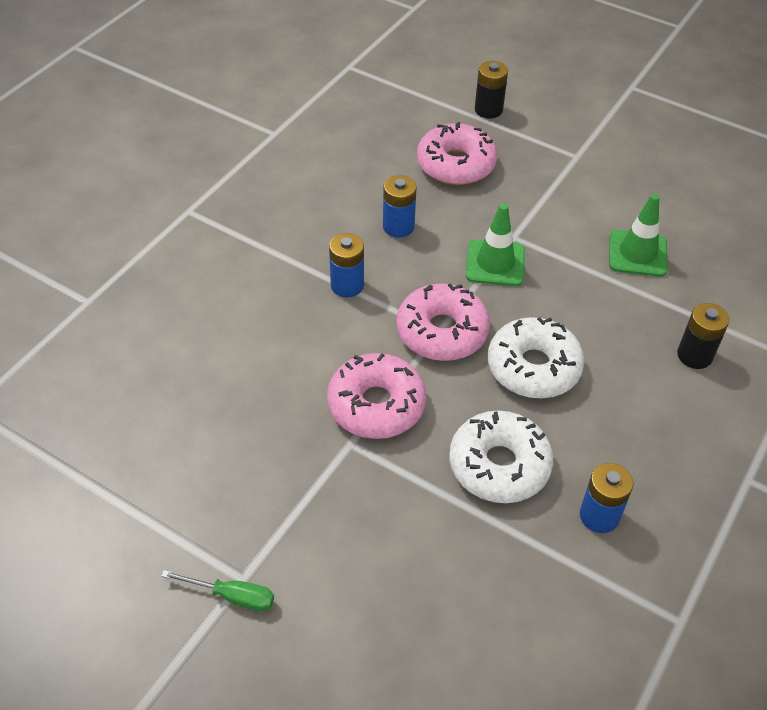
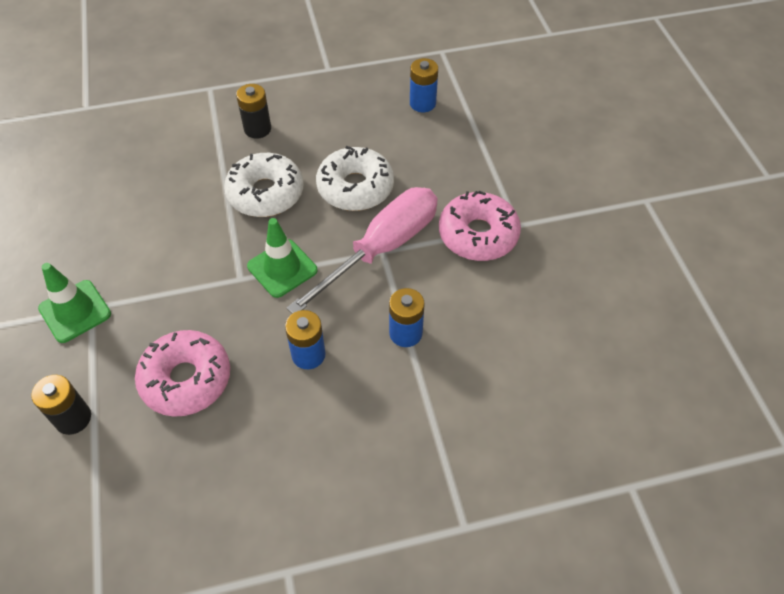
camera: 135 degrees left, 5 degrees up
green screwdriver [161,570,274,611] -> none
pink donut [396,283,490,361] -> pink screwdriver [287,187,438,314]
white donut [449,411,553,503] -> white donut moved to [224,153,303,217]
green traffic cone [609,194,668,277] -> green traffic cone moved to [38,263,111,343]

